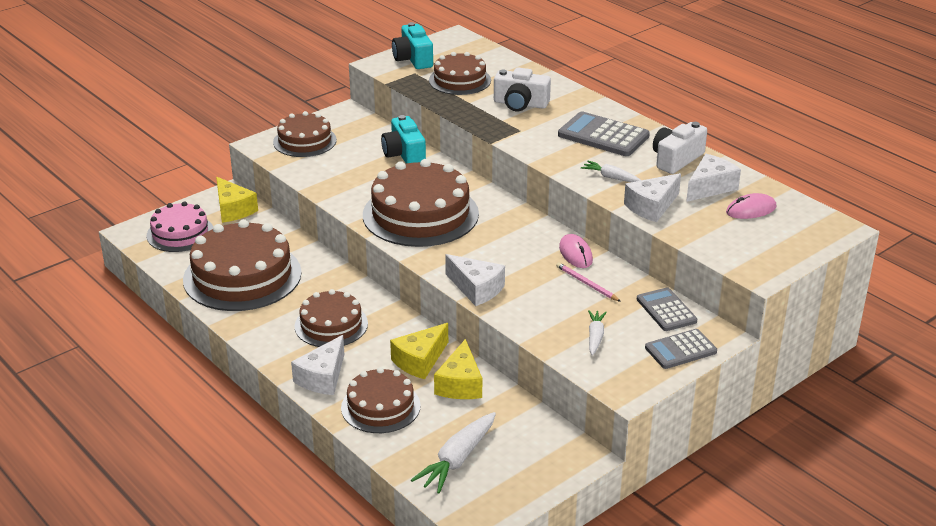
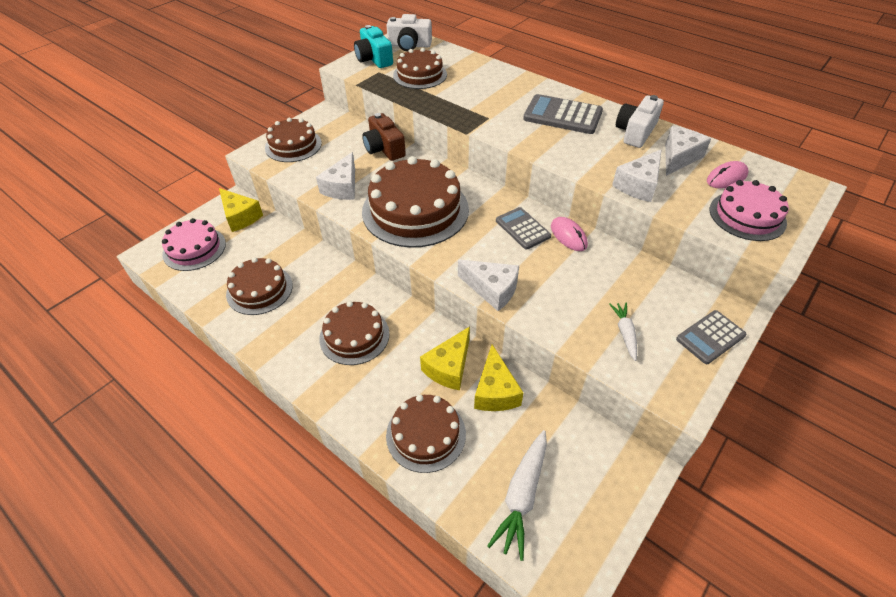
camera: 10 degrees left, 15 degrees up
brown cake [183,219,302,311] -> brown cake [226,257,293,315], size x0.59
white cheese [291,335,344,395] -> white cheese moved to [316,152,355,200]
turquoise camera [381,115,426,163] -> brown camera [362,113,406,161]
white camera [494,68,551,111] -> white camera moved to [386,14,432,52]
pink pencil [556,262,621,302] -> none
white carrot [581,161,641,182] -> none
grey calculator [637,287,697,331] -> grey calculator moved to [496,207,551,249]
none -> pink cake [710,180,789,241]

